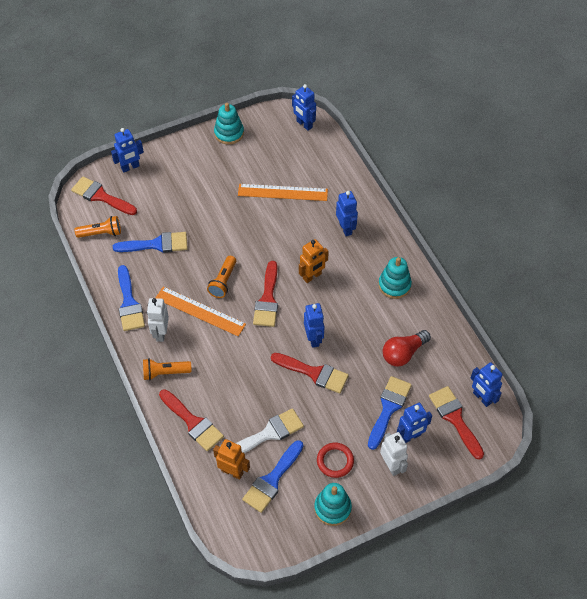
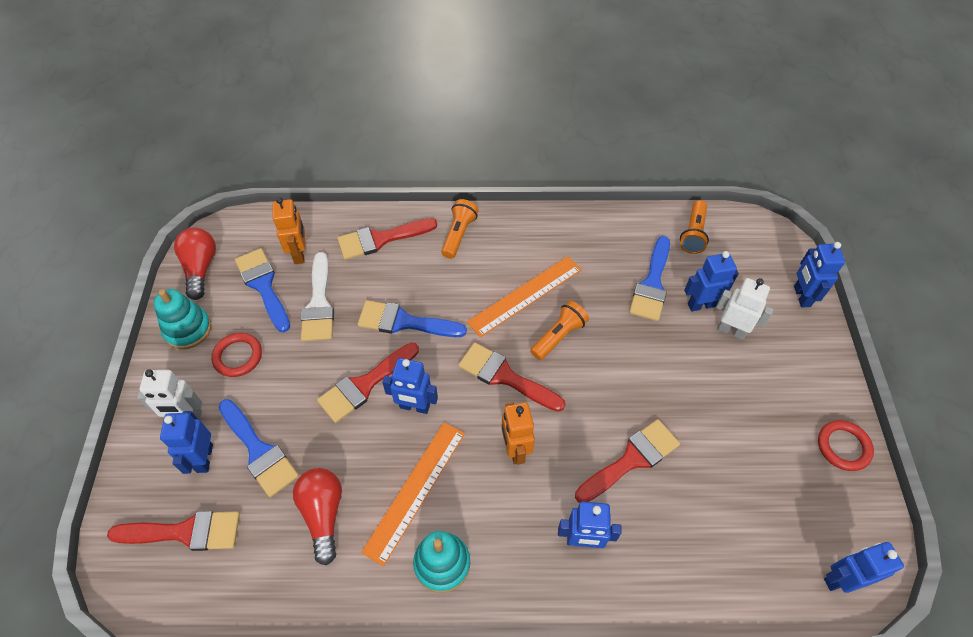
camera: 115 degrees right, 0 degrees up
red brush [71,176,137,215] -> red brush moved to [575,419,680,503]
blue brush [118,265,145,331] -> blue brush moved to [357,300,467,337]
white robot [147,298,169,342] -> white robot moved to [716,278,774,340]
orange flashlight [207,256,236,298] -> orange flashlight turned 90 degrees clockwise [530,301,589,360]
orange robot [213,439,250,480] -> orange robot turned 60 degrees counterclockwise [272,197,305,264]
turquoise stacking toy [214,103,244,145] -> red ring [818,420,874,471]
orange ruler [238,184,328,201] -> orange ruler moved to [361,422,465,566]
blue robot [471,362,502,407] -> blue robot moved to [684,251,739,312]
none -> red light bulb [174,228,216,300]

